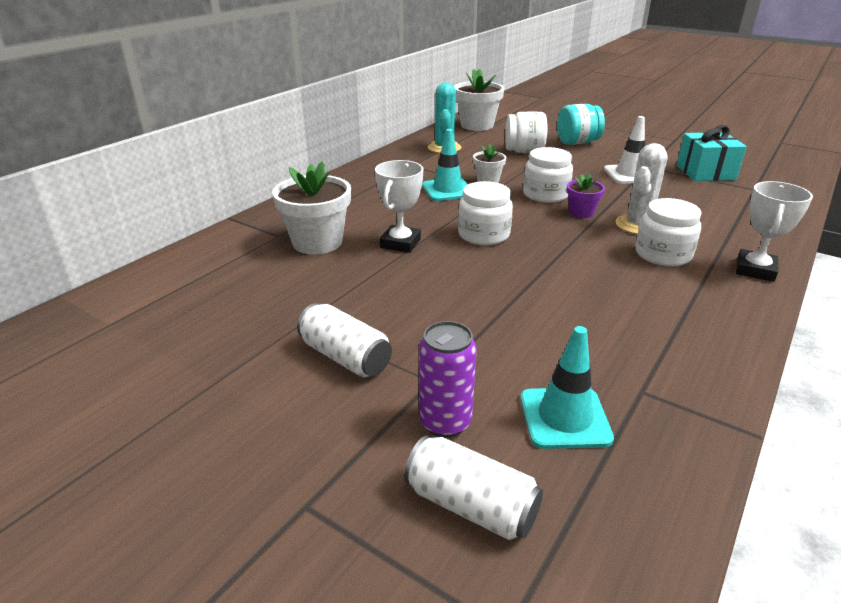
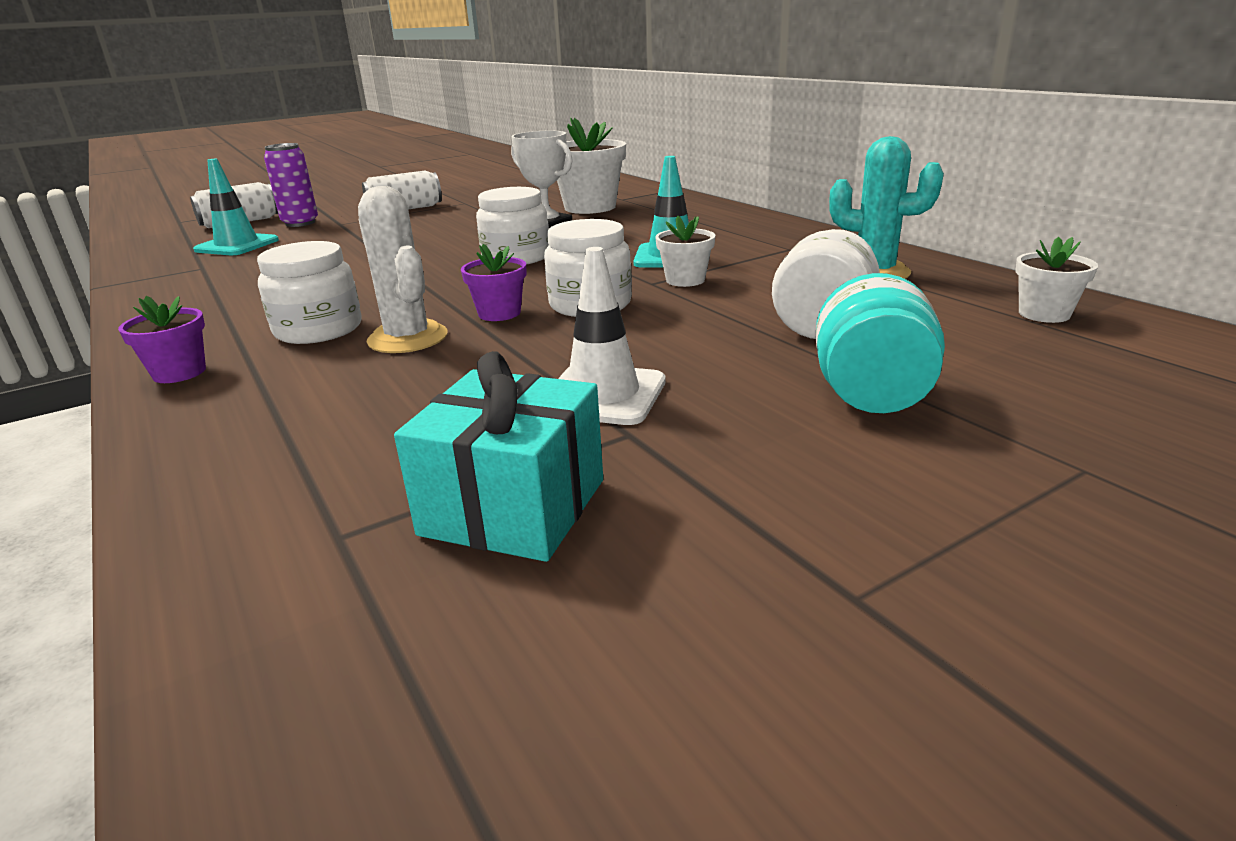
camera: 115 degrees right, 5 degrees down
white flower pot [454,69,504,131] -> white flower pot [1015,237,1098,323], size x0.54
white trophy [736,181,813,282] -> purple flower pot [118,296,206,383]

